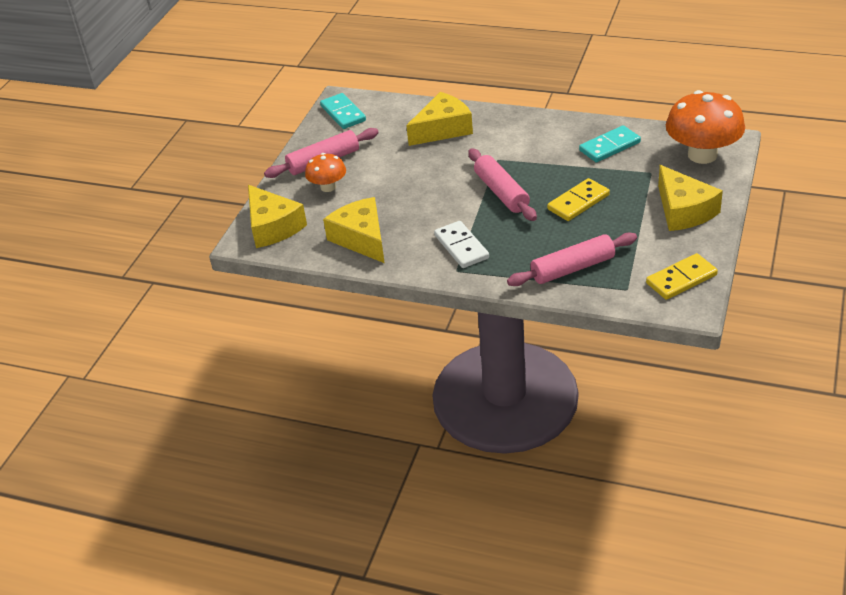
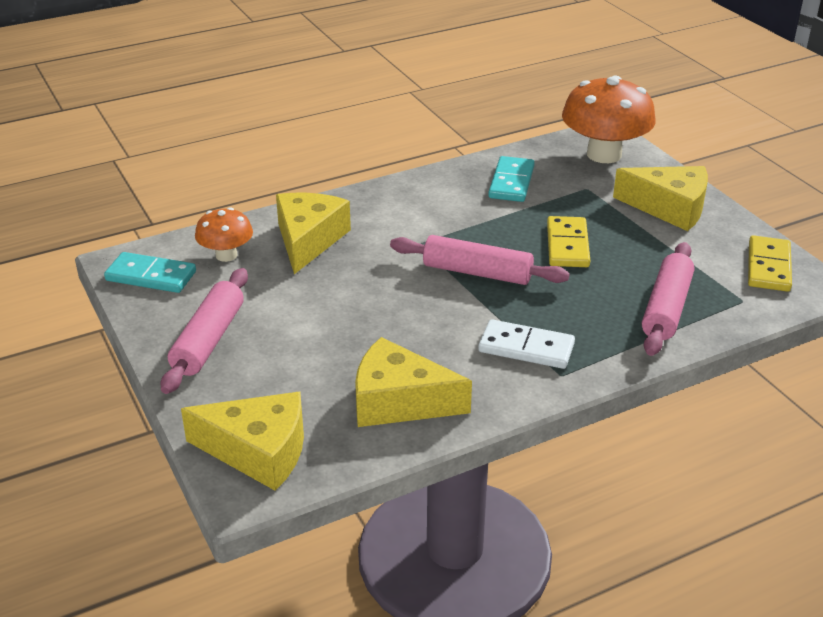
camera: 50 degrees left, 5 degrees down
orange mushroom [305,153,346,192] -> orange mushroom moved to [195,207,253,262]

